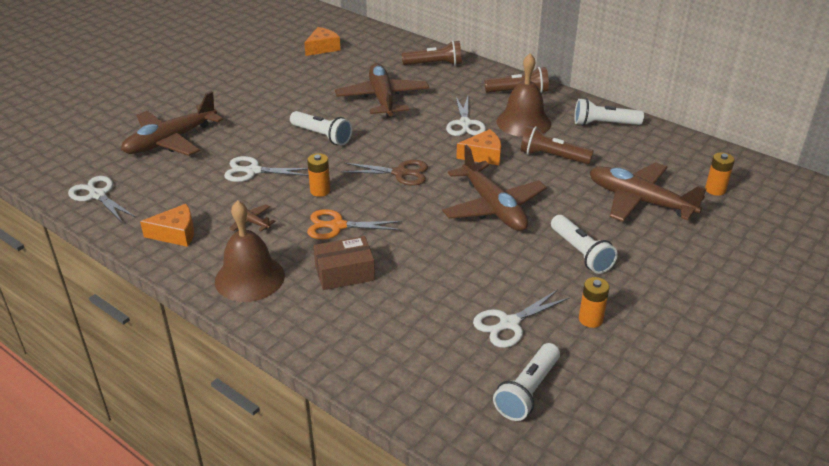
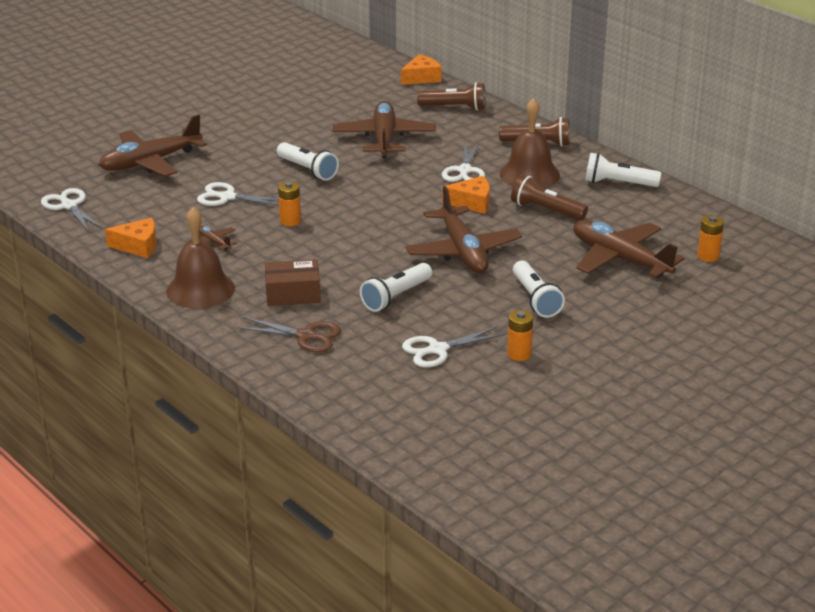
camera: 10 degrees right, 5 degrees down
orange cheese [304,27,341,56] -> orange cheese moved to [401,54,441,85]
orange scissors [307,209,402,239] -> none
brown scissors [341,160,428,186] -> brown scissors moved to [237,317,341,352]
white flashlight [493,343,560,421] -> white flashlight moved to [360,263,432,312]

